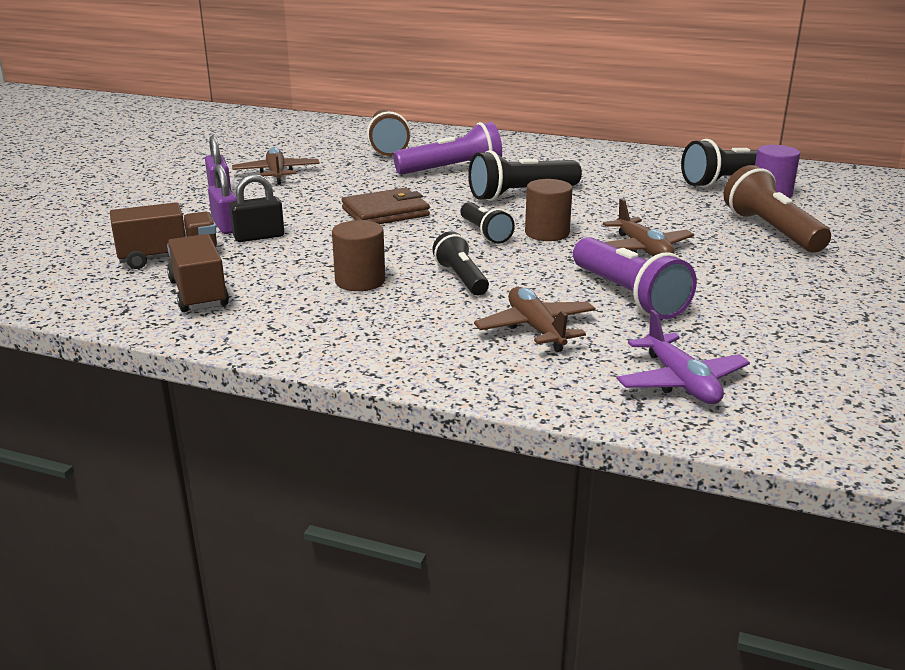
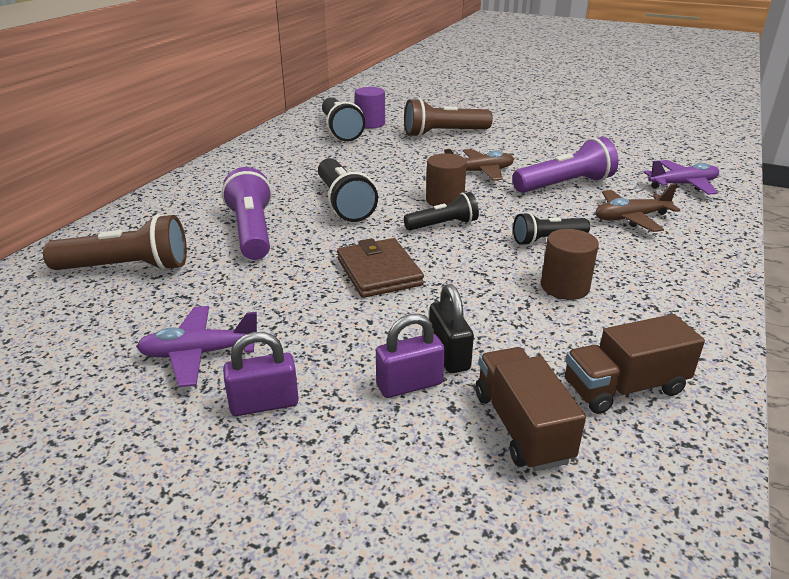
camera: 85 degrees left, 5 degrees up
brown plane [232,147,320,185] -> purple plane [136,306,257,387]

